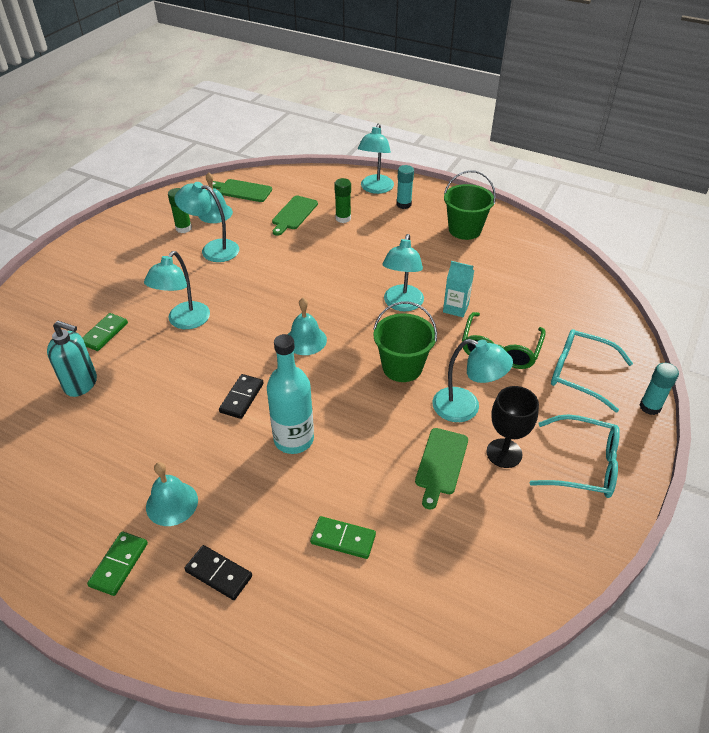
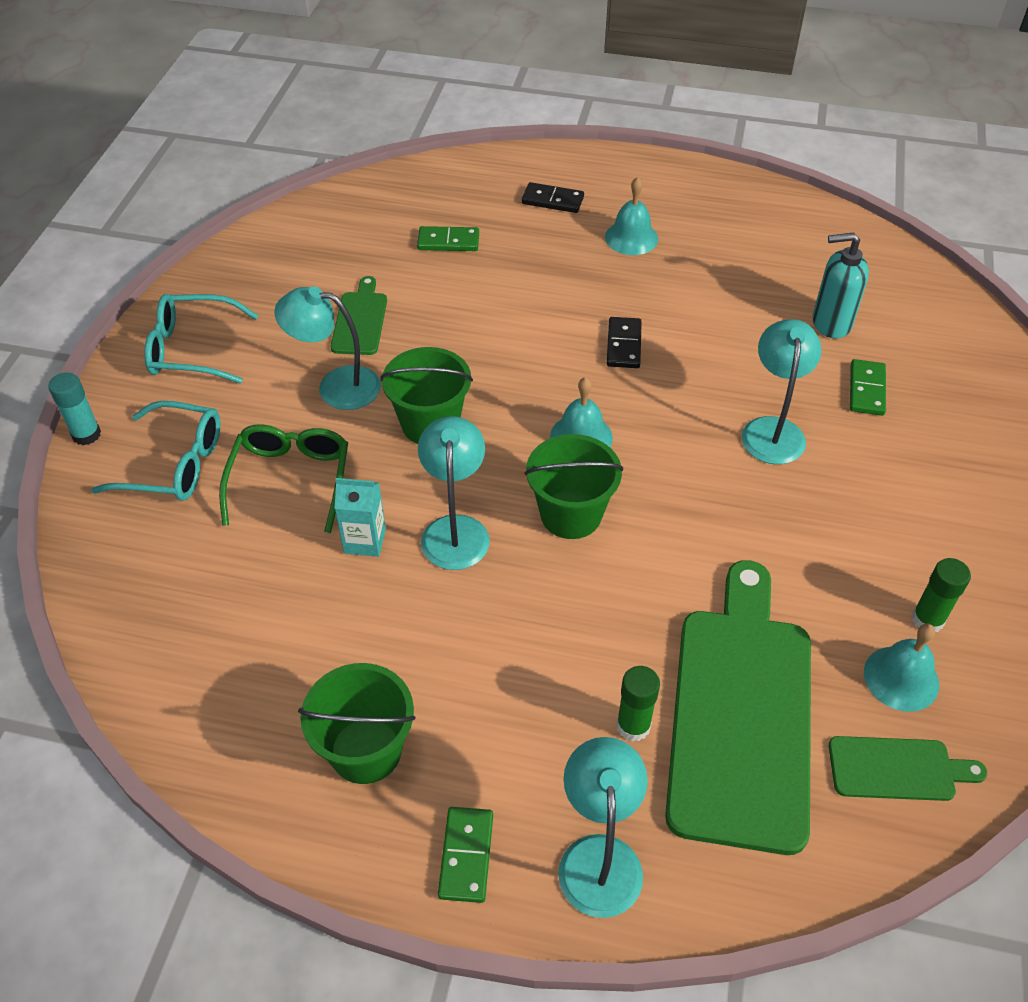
camera: 165 degrees right, 5 degrees up
green domino [87,532,148,596] -> green domino moved to [438,807,493,903]
turquoise lamp [174,182,239,262] -> none
turquoise bottle [267,334,314,454] -> none
green cutting board [272,196,318,236] -> green cutting board [665,560,811,855], size x2.18
turquoise glue stick [396,165,414,209] -> none
black goblet [486,386,539,468] -> none
none -> green bucket [524,434,623,539]

